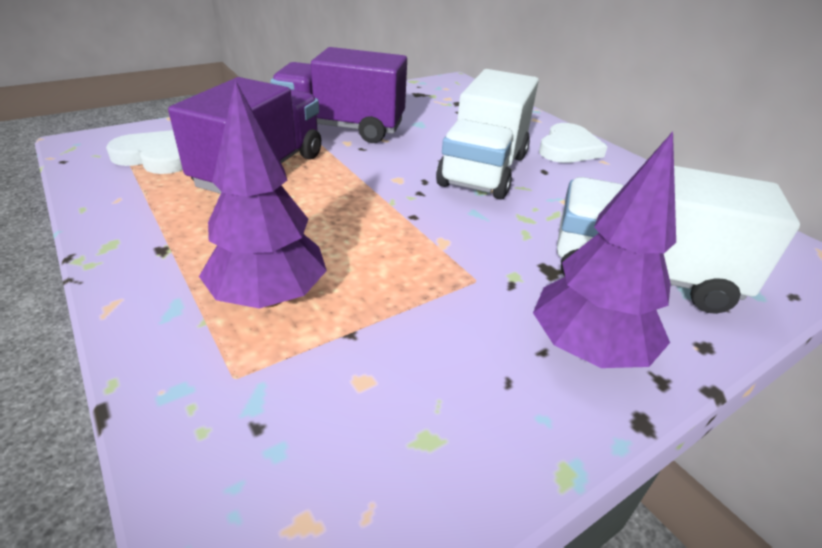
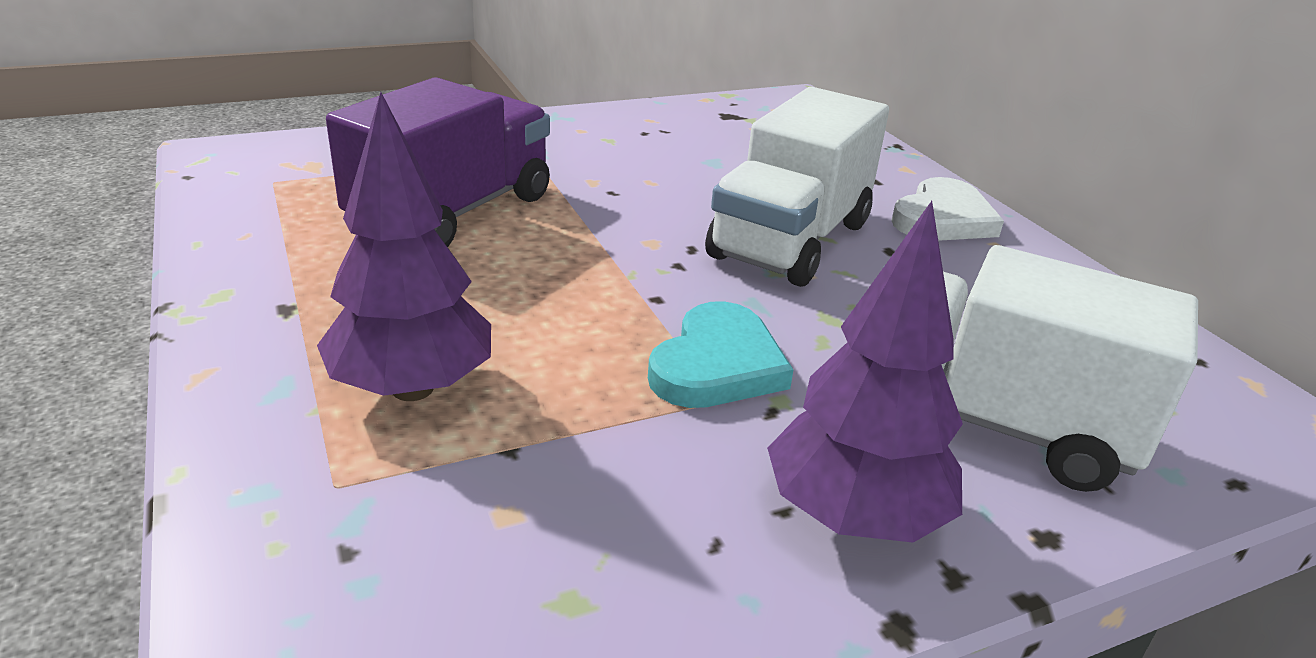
camera: 10 degrees right, 5 degrees down
white heart [106,130,183,174] -> none
purple truck [270,47,407,143] -> none
none -> turquoise heart [648,302,794,408]

